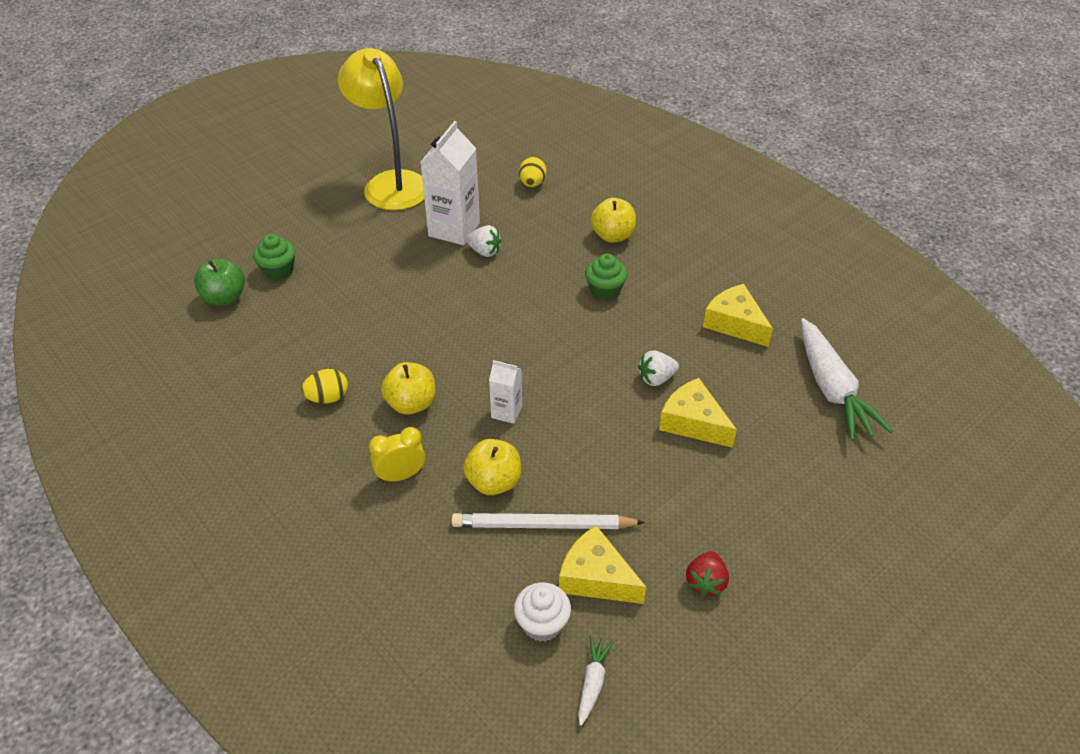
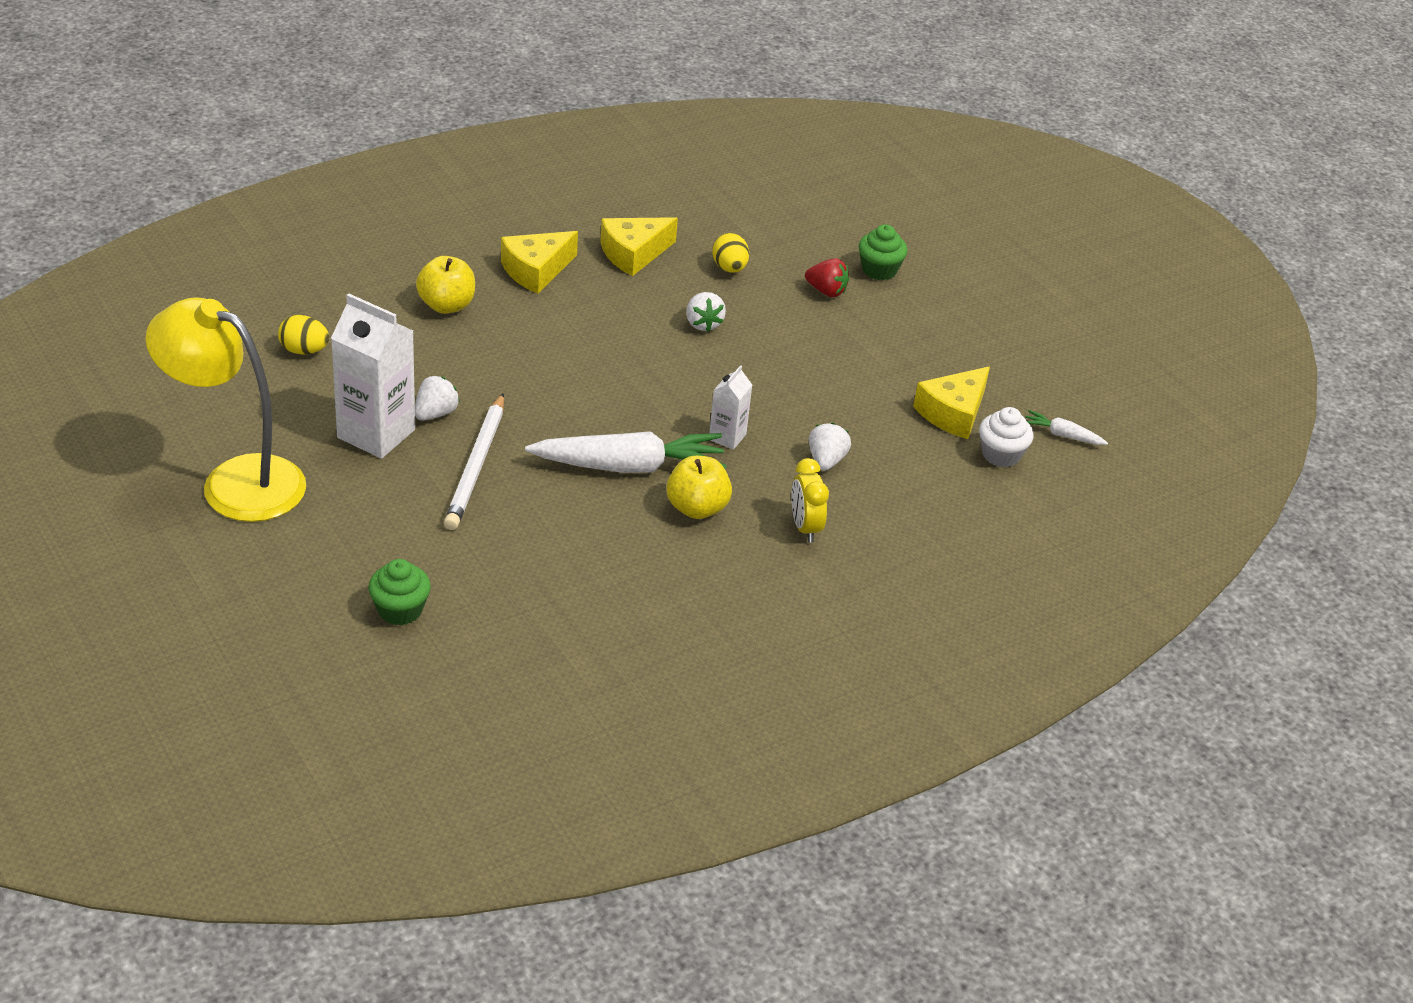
camera: 85 degrees left, 5 degrees down
green apple [194,258,245,306] -> none
yellow egg [301,369,348,403] -> yellow egg moved to [713,233,749,273]
yellow lamp [338,48,424,210] -> yellow lamp turned 45 degrees clockwise [145,297,306,522]
white pencil [451,513,645,529] -> white pencil moved to [444,393,504,530]
yellow apple [463,439,521,495] -> white strawberry [809,423,851,471]
green cupcake [585,254,627,300] -> green cupcake moved to [858,224,908,280]
yellow cheese [659,378,737,448] -> yellow cheese moved to [501,231,578,294]
red strawberry [686,551,729,596] -> red strawberry moved to [805,258,849,297]
white carrot [801,318,893,441] -> white carrot moved to [525,431,726,473]

